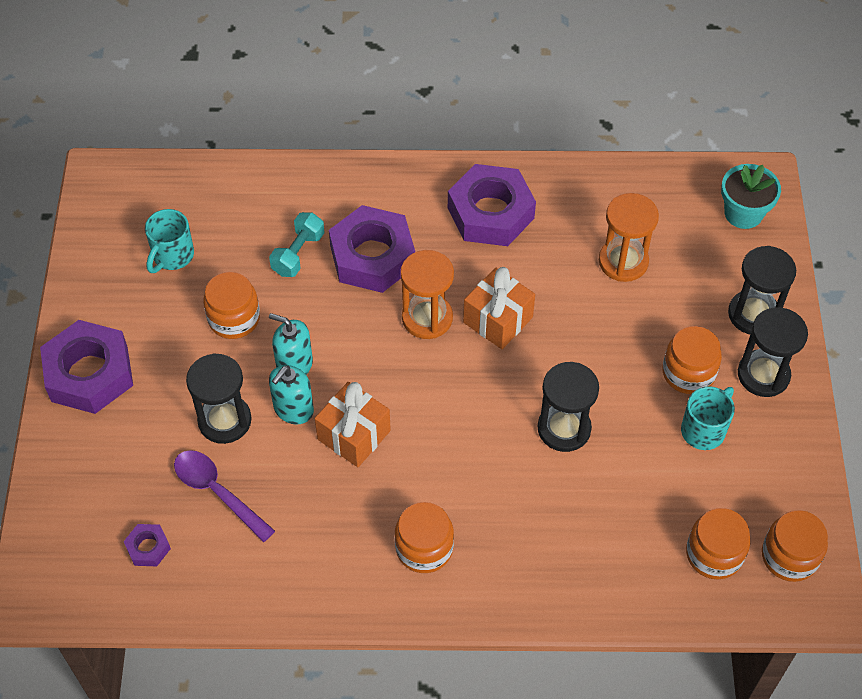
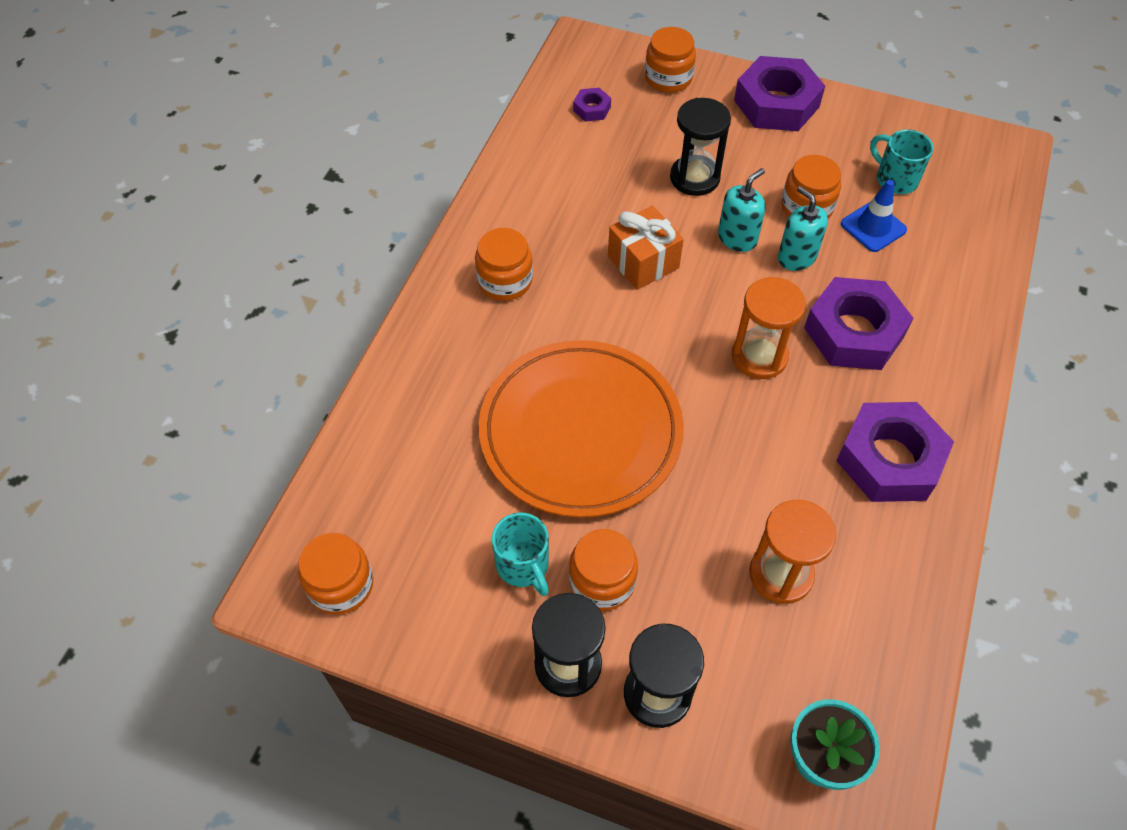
camera: 110 degrees right, 0 degrees up
purple spoon [174,450,275,542] -> none
turquoise dumbbell [269,212,325,277] -> none
turquoise soap dispenser [269,365,314,424] -> turquoise soap dispenser moved to [778,186,828,271]
orange gift [463,267,535,349] -> none
black hourglass [538,362,599,452] -> orange plate [479,340,684,518]
orange jar [686,508,750,579] -> orange jar moved to [645,27,696,93]
none -> blue traffic cone [841,180,907,252]

